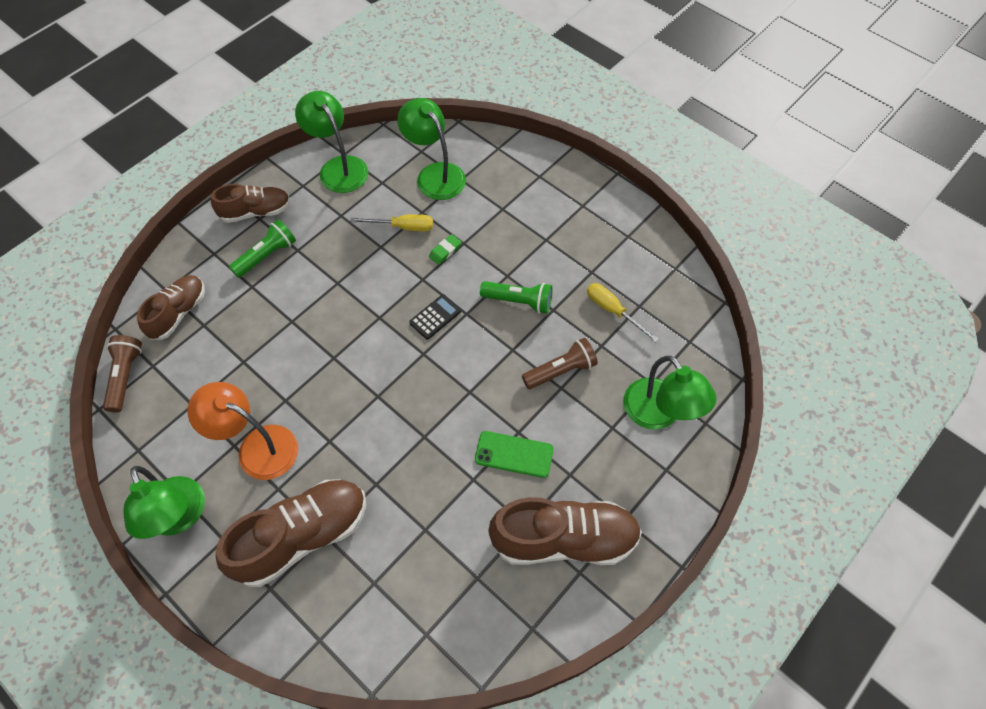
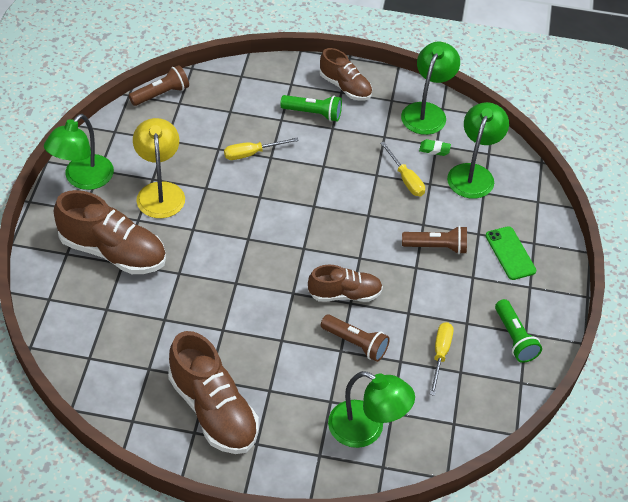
camera: 55 degrees right, 10 degrees down
brown shoe [137,275,205,340] -> brown shoe moved to [308,265,383,302]
orange lamp [188,382,298,480] -> yellow lamp [133,118,185,218]
black calculator [409,294,461,340] -> none
green eraser [429,234,462,265] -> green eraser moved to [419,139,451,156]
green phone [475,431,554,478] -> green phone moved to [486,226,536,280]
green flashlight [480,281,553,314] -> green flashlight moved to [495,299,542,363]
green lamp [624,356,717,430] -> green lamp turned 90 degrees counterclockwise [328,371,415,448]
none -> yellow screwdriver [224,138,299,160]
none -> brown flashlight [402,226,467,254]

